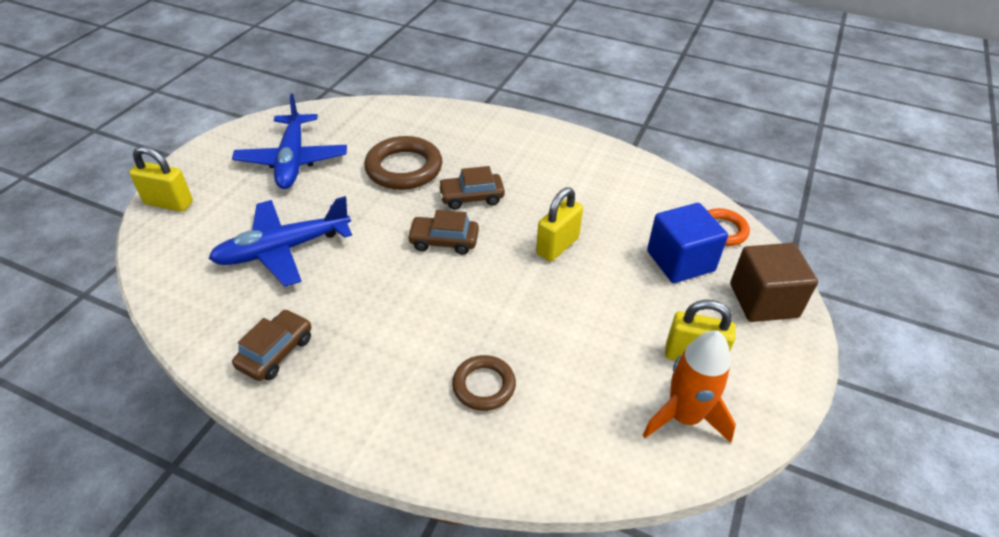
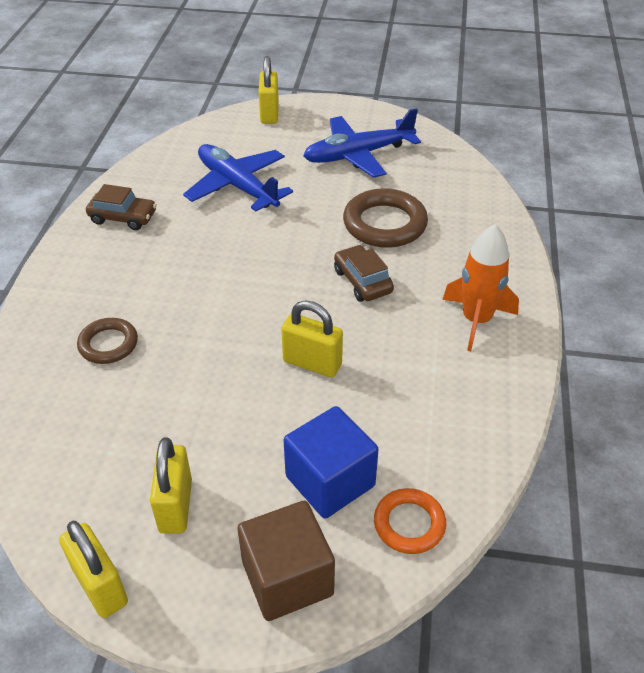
camera: 75 degrees right, 0 degrees up
brown car [407,210,479,255] -> none
orange rocket [643,330,736,443] -> orange rocket moved to [442,224,519,351]
none -> yellow padlock [59,521,128,618]

